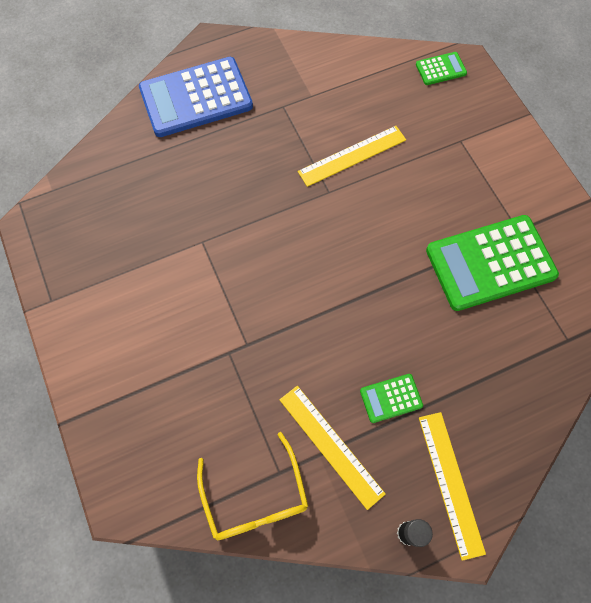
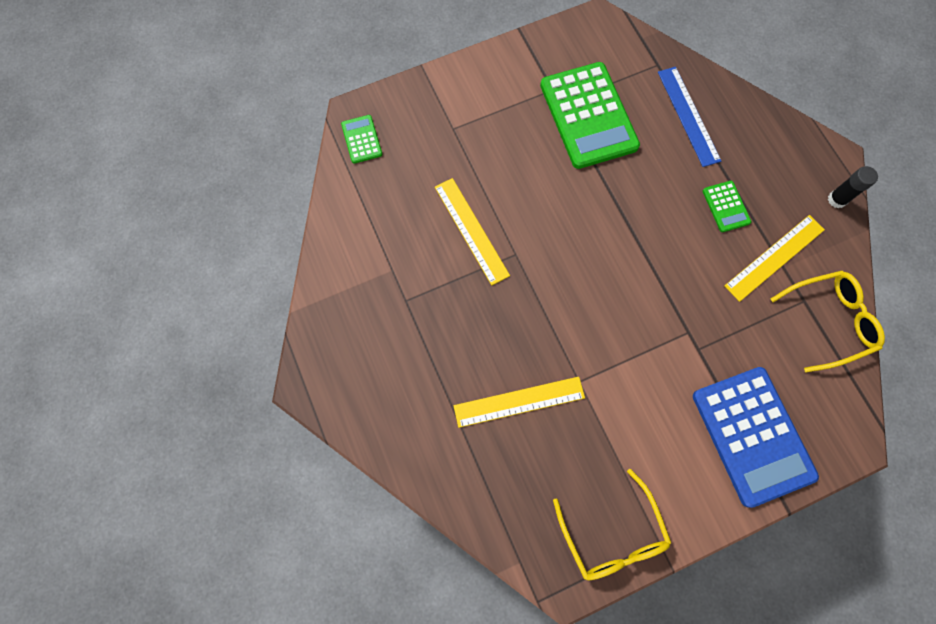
camera: 90 degrees left, 5 degrees up
blue calculator [139,57,253,137] -> blue calculator moved to [693,367,819,508]
yellow ruler [419,412,486,561] -> yellow ruler moved to [454,377,585,428]
none -> yellow glasses [553,469,671,580]
none -> blue ruler [658,67,721,167]

